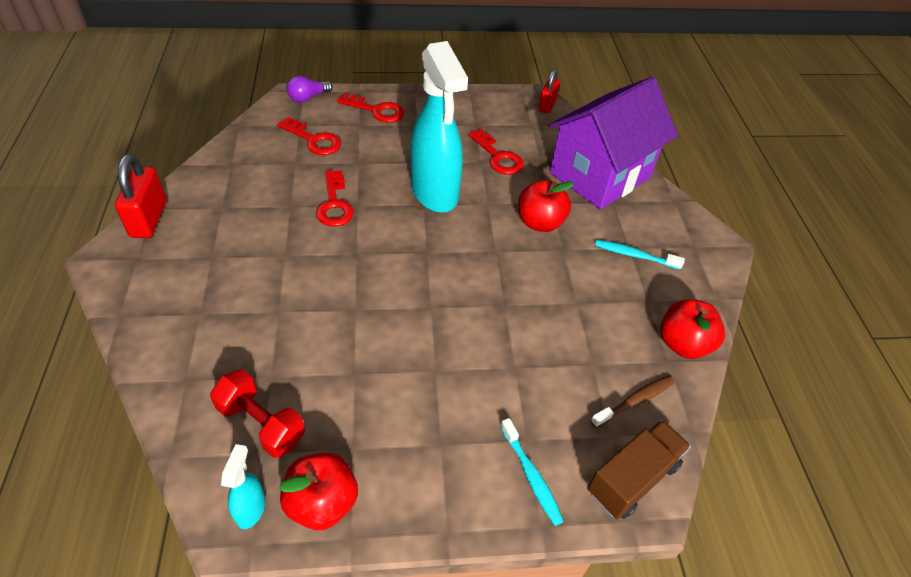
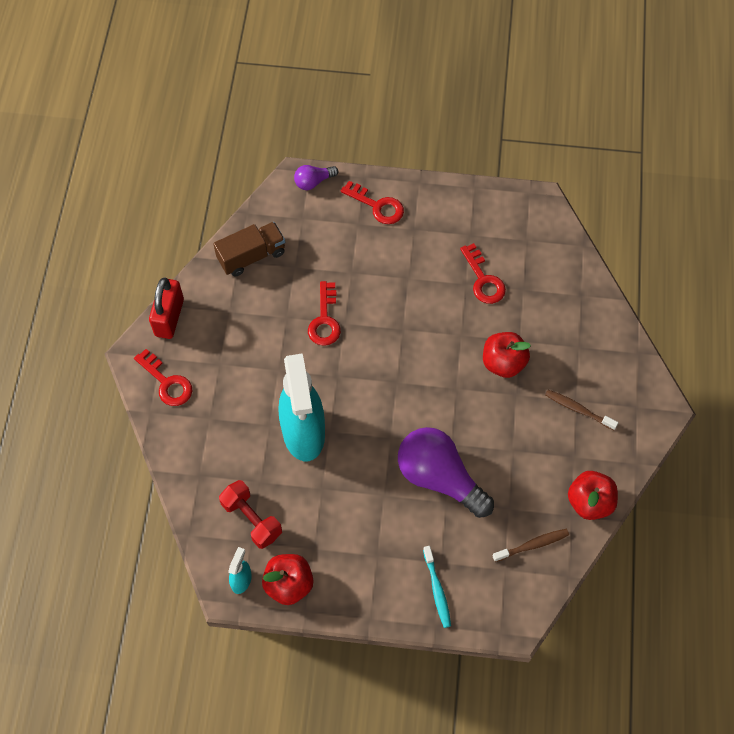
camera: 15 degrees right, 15 degrees up
red key [277,117,341,155] -> red key moved to [134,349,192,406]
turquoise spray bottle [410,41,468,213] -> turquoise spray bottle moved to [279,353,325,461]
red padlock [539,69,560,113] -> none
purple house [549,77,678,210] -> none
brown truck [588,420,691,519] -> brown truck moved to [213,222,285,276]
turquoise toothbrush [595,239,685,270] -> brown toothbrush [545,390,618,430]
none -> purple light bulb [398,427,494,518]

